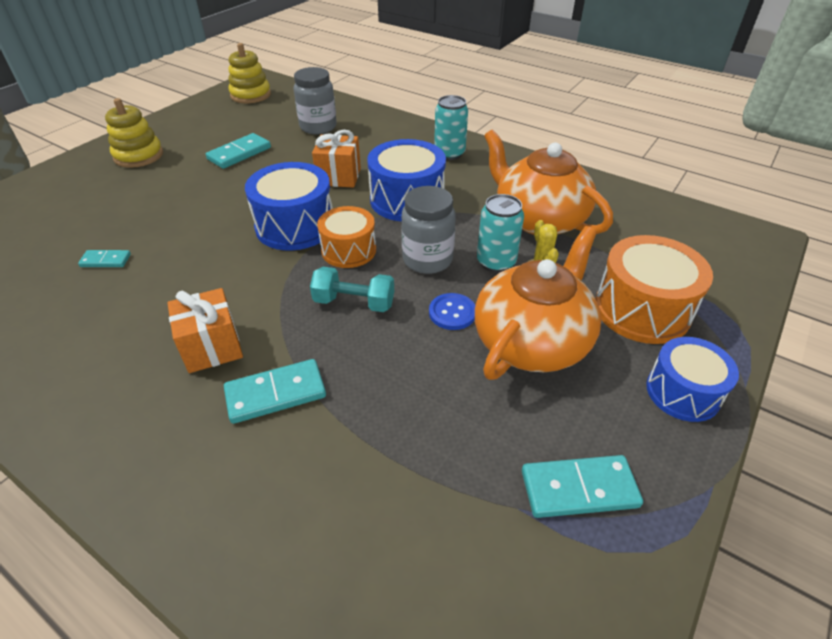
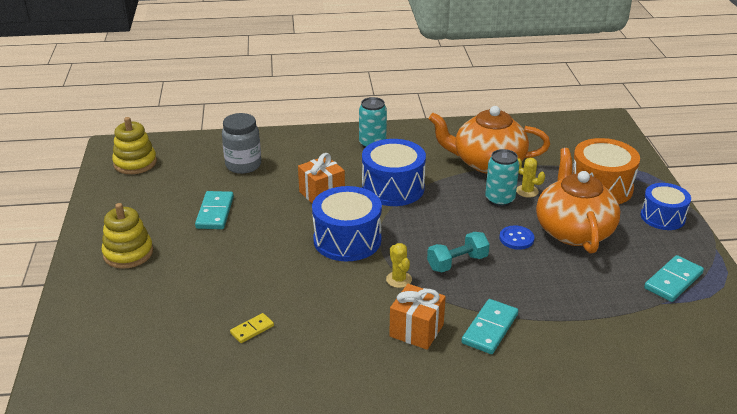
camera: 40 degrees left, 10 degrees down
turquoise domino [78,250,131,267] -> yellow domino [230,313,274,343]
orange drum [317,206,376,268] -> none
grey jar [401,186,456,274] -> none
none -> yellow cactus [386,243,412,288]

